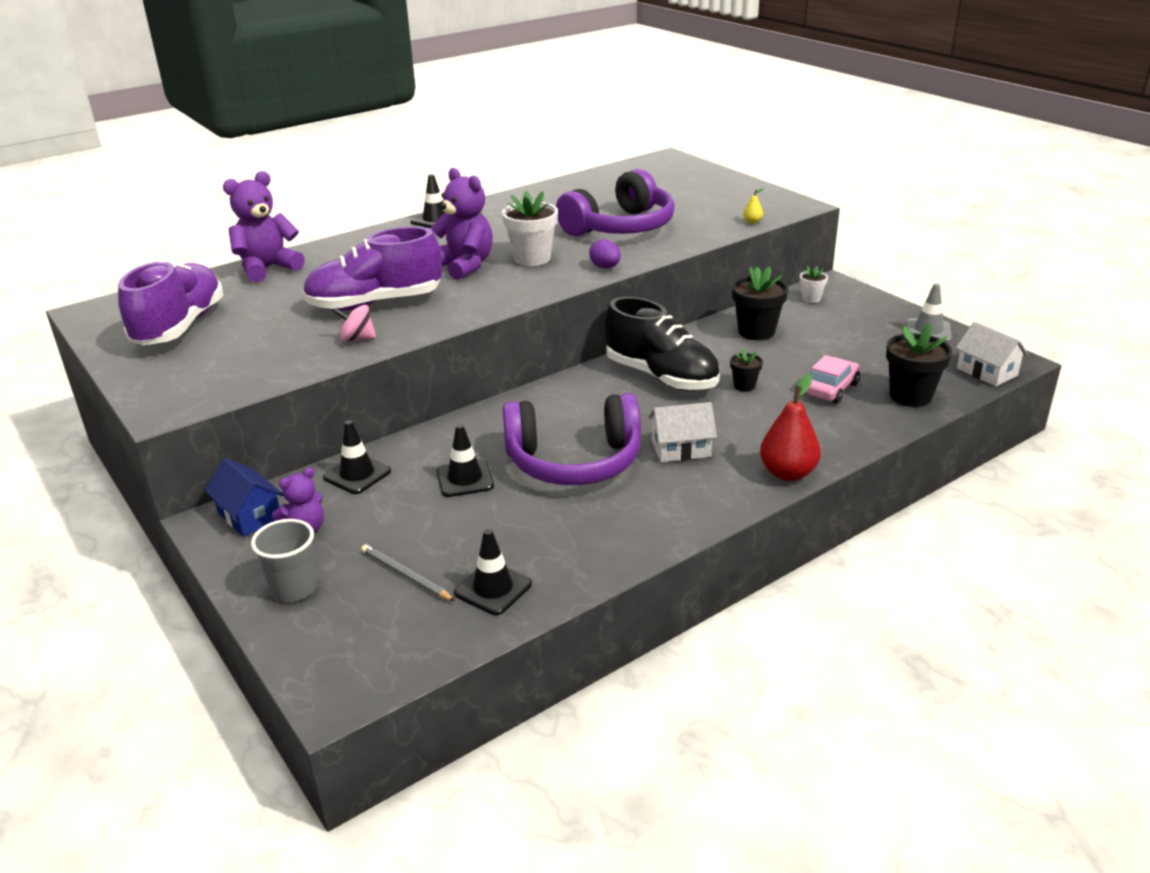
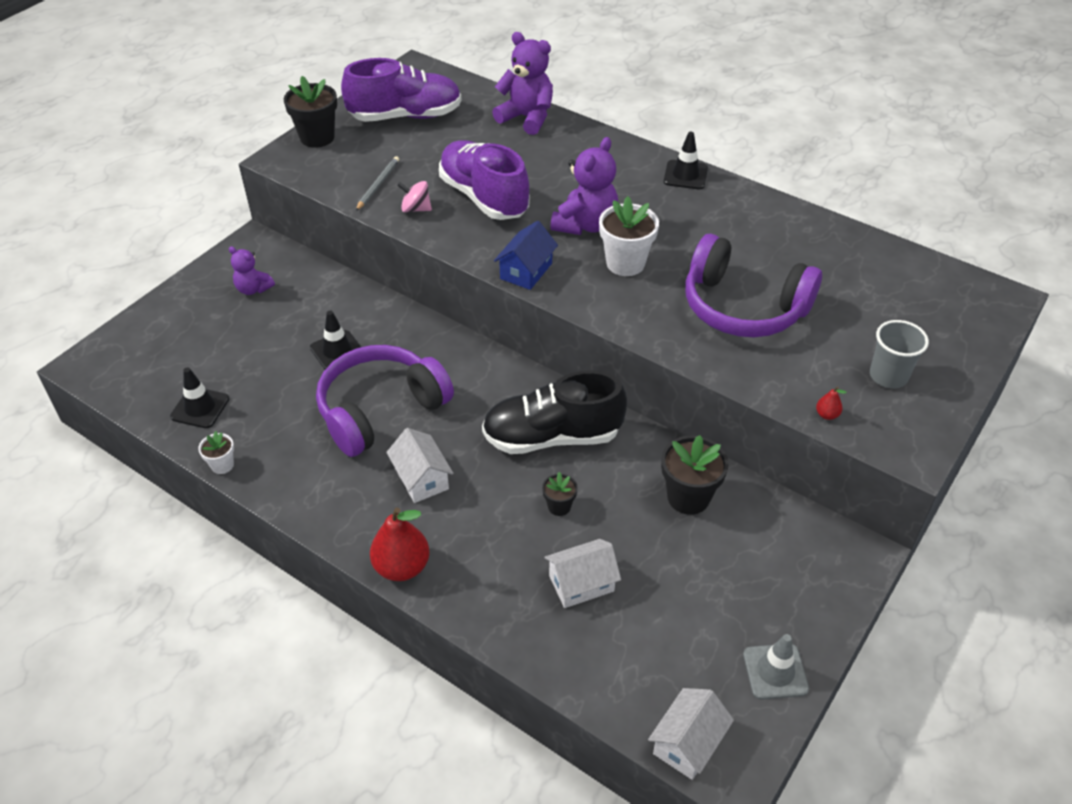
camera: 70 degrees right, 15 degrees up
blue house [205,458,284,537] -> blue house moved to [494,221,558,290]
grey cup [251,519,317,602] -> grey cup moved to [870,320,929,388]
black traffic cone [323,420,391,494] -> none
pink spinning top [333,305,376,342] -> pink spinning top turned 60 degrees counterclockwise [397,181,432,213]
grey pencil [361,544,455,601] -> grey pencil moved to [356,156,399,211]
purple headphones [503,393,641,485] -> purple headphones turned 75 degrees clockwise [316,345,454,457]
purple egg [589,239,621,268] -> none
black shoe [605,297,720,391] -> black shoe turned 60 degrees clockwise [482,371,627,454]
yellow pear [743,188,764,224] -> red pear [816,386,846,420]
white flower pot [800,266,828,303] -> white flower pot moved to [198,431,234,474]
pink car [804,355,860,404] -> white house [544,539,621,608]
black flower pot [886,324,952,407] -> black flower pot moved to [284,76,337,148]

